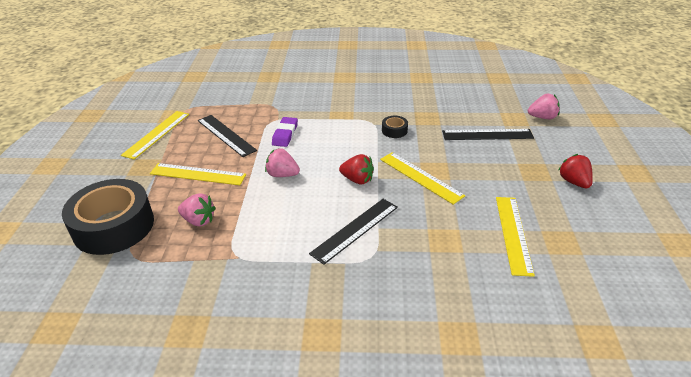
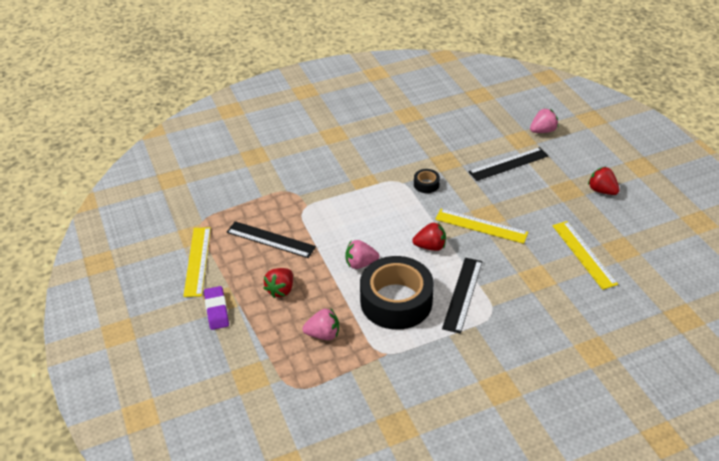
camera: 25 degrees left, 5 degrees up
black tape [62,179,154,255] -> black tape moved to [360,256,434,330]
yellow ruler [150,163,246,185] -> red strawberry [264,268,293,298]
purple eraser [272,117,298,147] -> purple eraser moved to [204,286,229,330]

